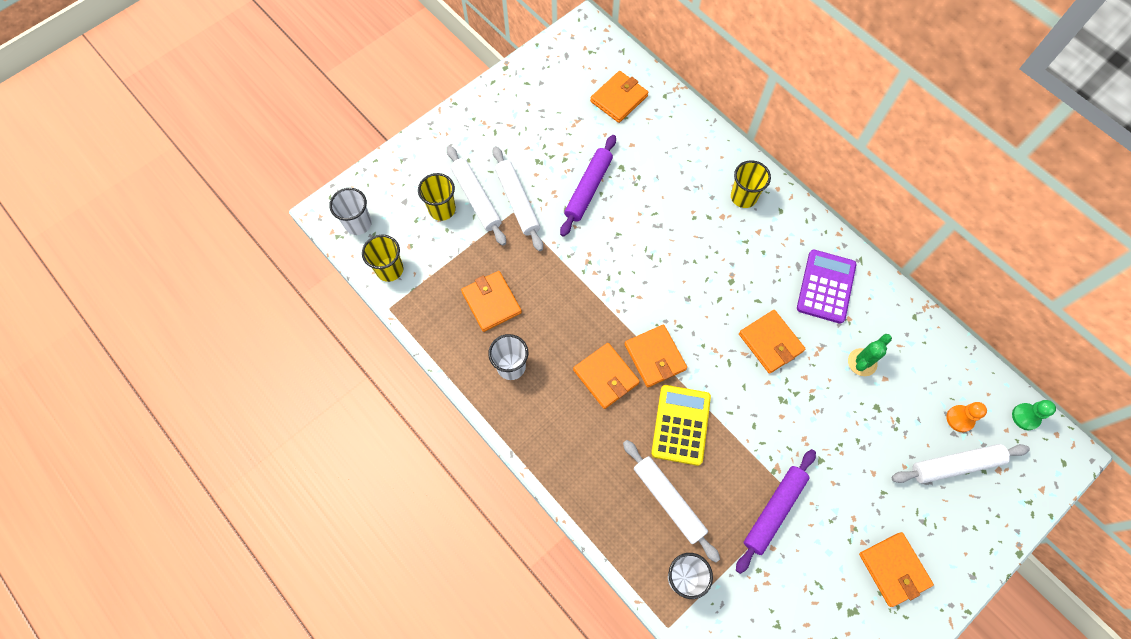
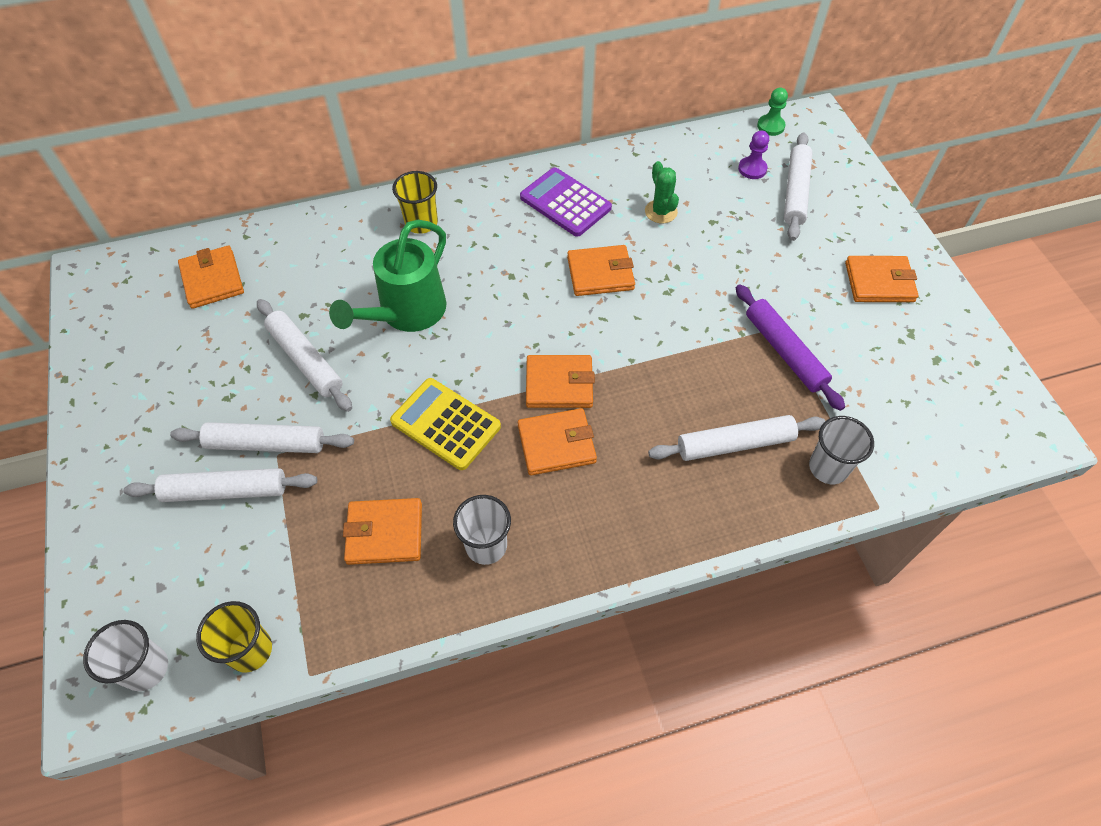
camera: 65 degrees left, 10 degrees down
yellow cup [418,173,456,221] -> none
purple rolling pin [560,135,616,237] -> white rolling pin [257,299,352,412]
yellow calculator [651,385,711,466] -> yellow calculator moved to [390,378,501,470]
orange pawn [946,402,987,432] -> purple pawn [738,131,769,179]
none -> green watering can [329,220,446,332]

